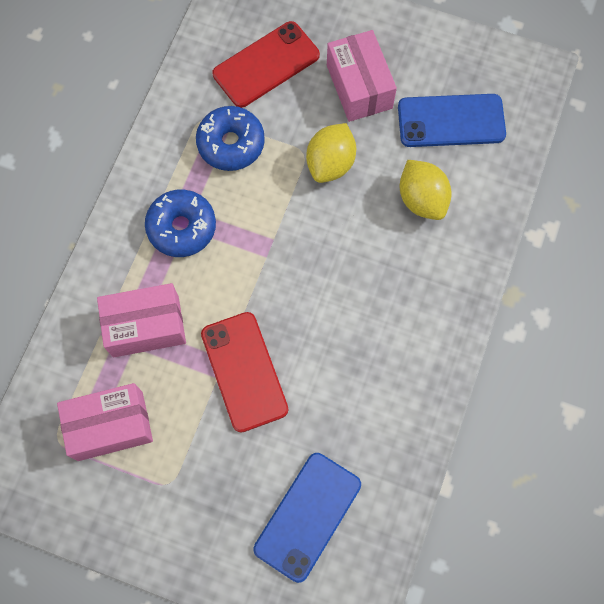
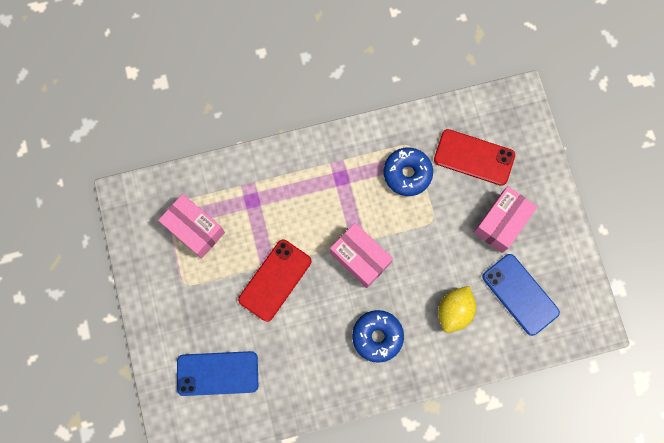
camera: 55 degrees right, 5 degrees up
pink box [97,283,186,357] -> pink box moved to [330,223,393,288]
blue donut [145,190,216,257] -> blue donut moved to [352,310,404,363]
yellow lemon [306,123,356,183] -> none

